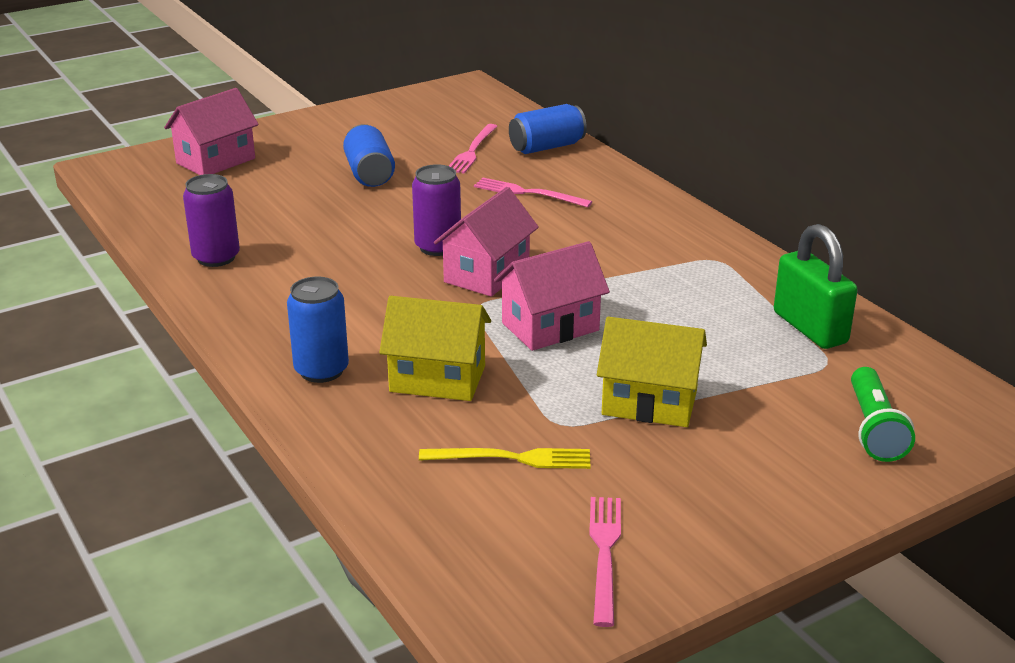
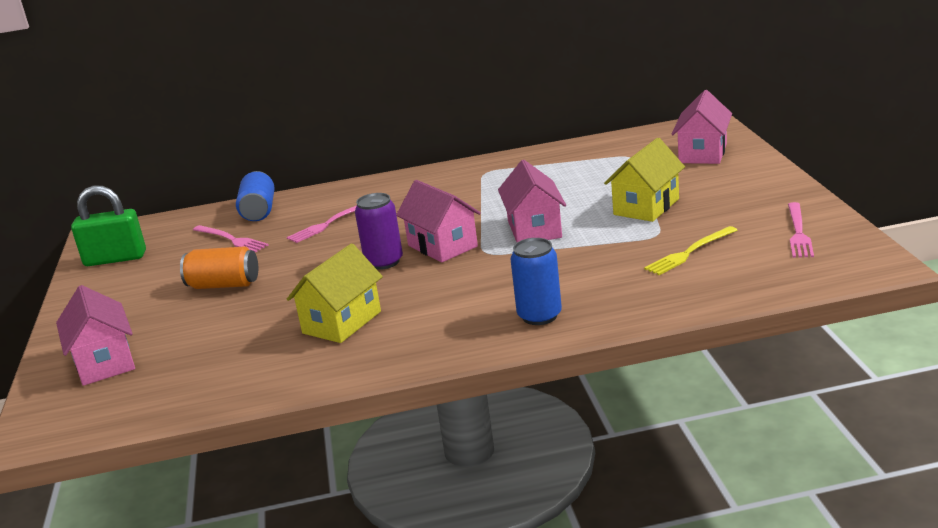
camera: 65 degrees left, 5 degrees down
purple can [183,174,240,267] -> none
blue can [343,124,395,187] -> orange can [180,246,258,289]
yellow house [379,296,491,401] -> yellow house moved to [287,243,383,343]
yellow fork [419,448,591,469] -> yellow fork turned 150 degrees counterclockwise [644,226,737,275]
pink fork [589,497,621,627] -> pink fork turned 105 degrees counterclockwise [788,202,814,258]
green padlock [774,224,858,349] -> green padlock moved to [71,185,146,266]
green flashlight [851,367,915,462] -> pink house [672,90,732,164]

